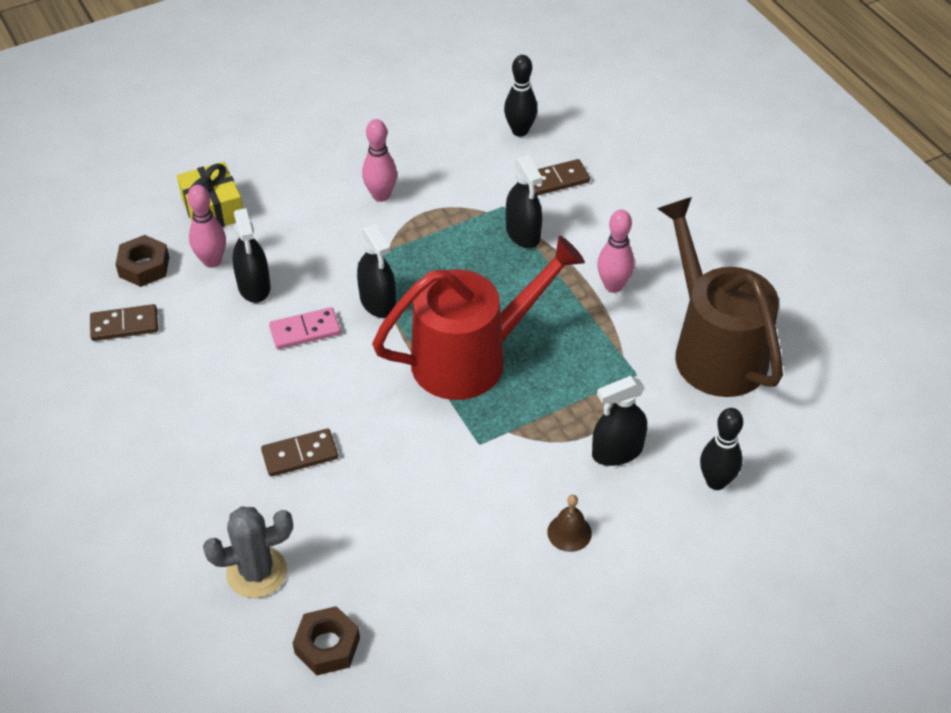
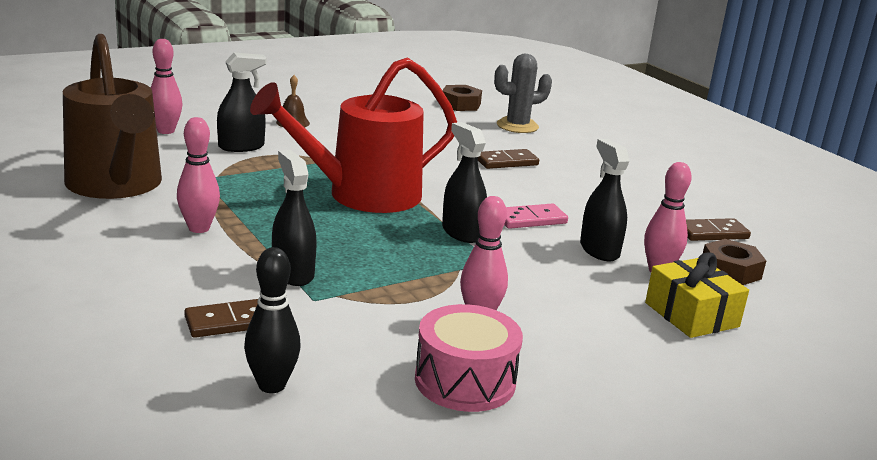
camera: 175 degrees right, 25 degrees down
black bowling pin [700,408,743,490] -> pink bowling pin [151,39,182,134]
none -> pink drum [415,304,523,412]

